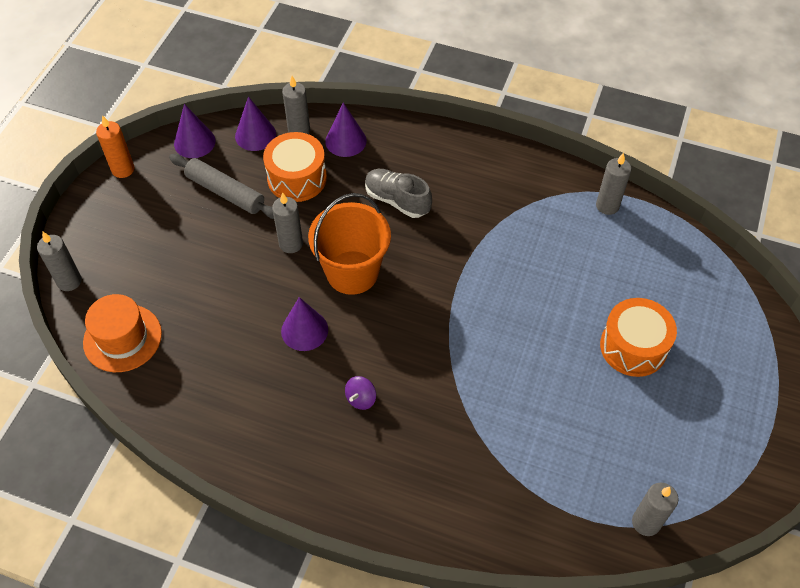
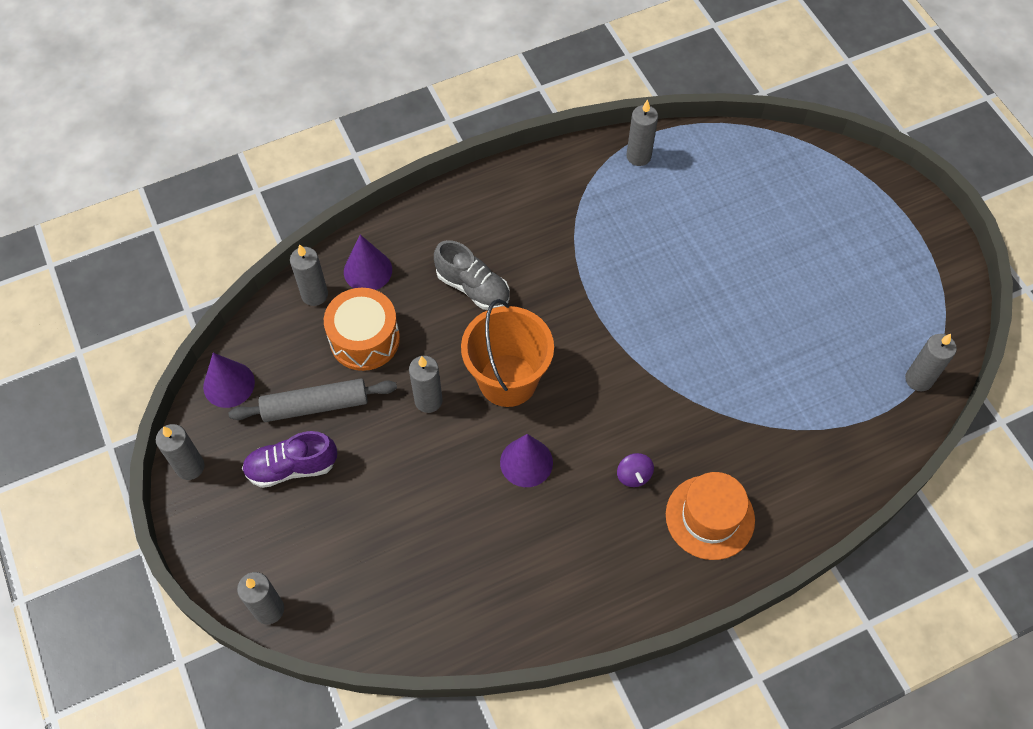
camera: 45 degrees left, 5 degrees up
orange hat [83,294,162,372] -> orange hat moved to [666,472,755,560]
orange candle [96,115,134,178] -> grey candle [156,424,204,480]
purple cone [235,96,276,151] -> none
grey shoe [365,169,432,218] -> grey shoe turned 135 degrees counterclockwise [434,240,510,310]
orange drum [600,298,677,377] -> none
none -> purple shoe [242,431,337,488]

